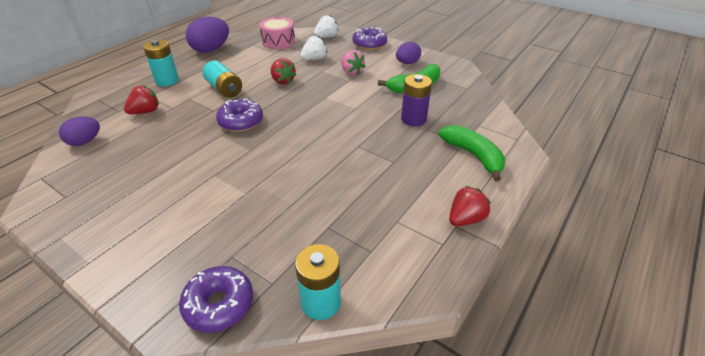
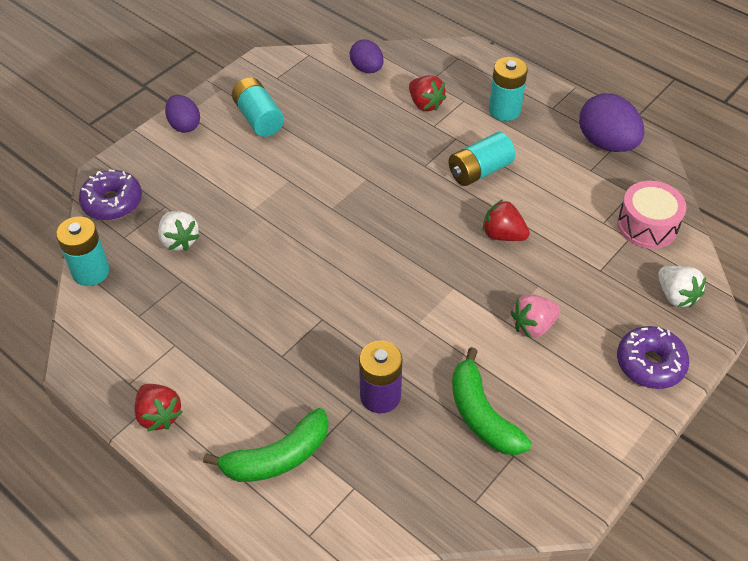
camera: 95 degrees right, 10 degrees up
purple donut [216,98,263,132] -> none
red strawberry [271,58,296,85] -> red strawberry turned 60 degrees clockwise [482,200,530,241]
white strawberry [300,36,327,60] -> white strawberry moved to [158,211,200,251]
purple egg [396,42,421,64] -> purple egg moved to [165,95,200,133]
none -> turquoise battery [232,77,284,137]

